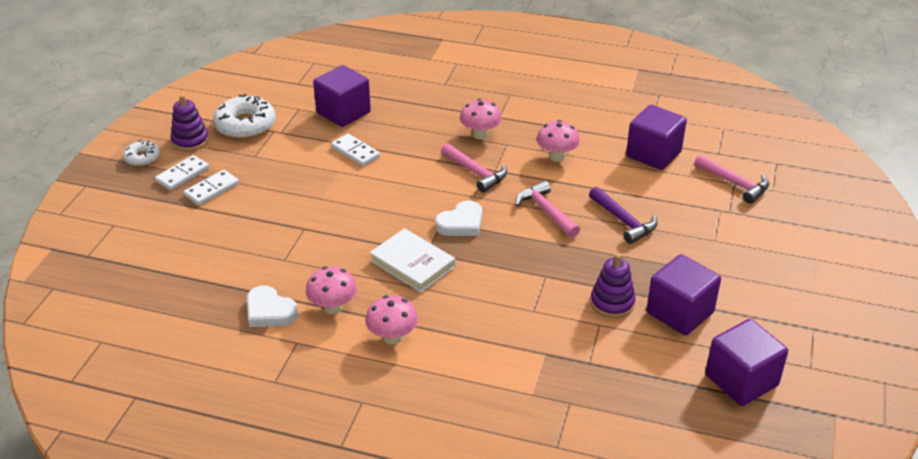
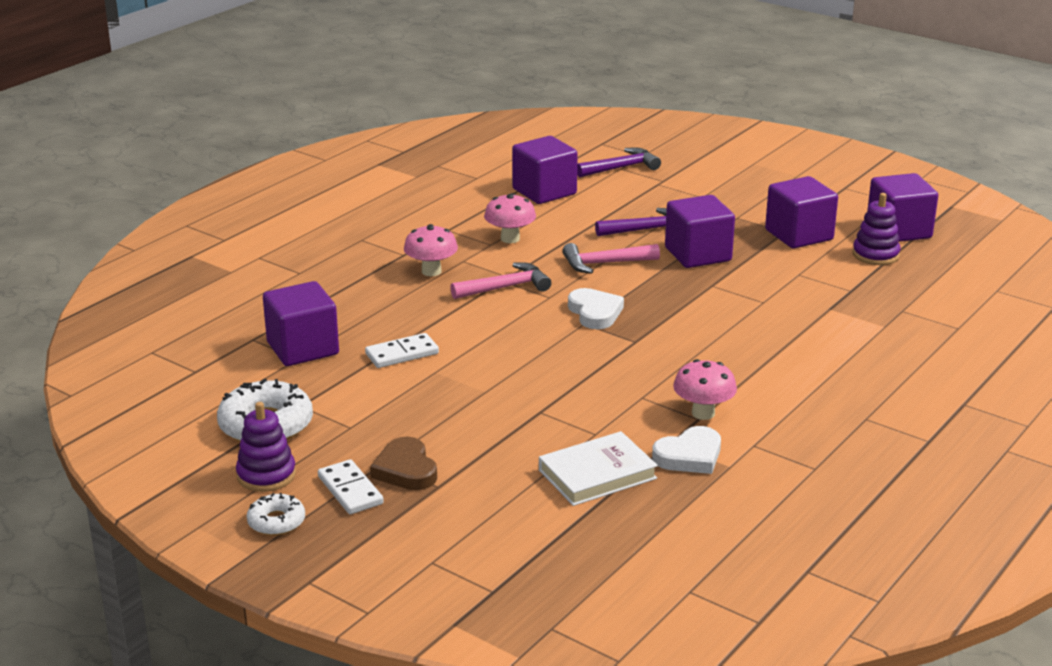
camera: 70 degrees left, 10 degrees down
white domino [184,170,239,206] -> brown heart [370,436,437,490]
pink mushroom [365,295,418,345] -> none
white book [370,228,455,293] -> white book moved to [539,431,658,506]
purple stacking toy [590,254,635,318] -> purple stacking toy moved to [853,193,901,265]
pink hammer [694,155,769,204] -> purple hammer [577,148,661,177]
none -> purple cube [665,195,735,268]

